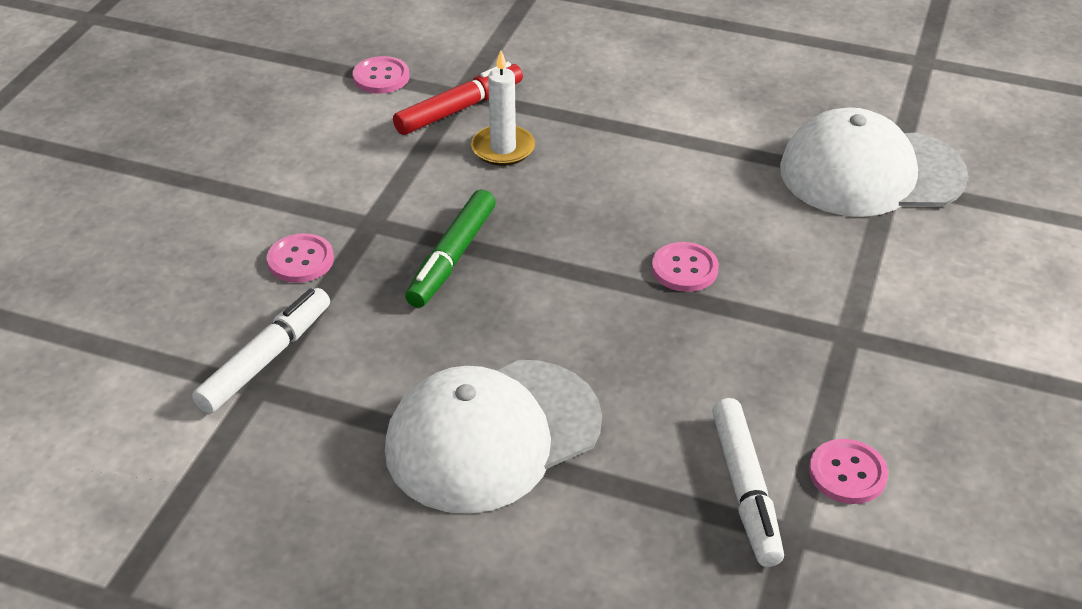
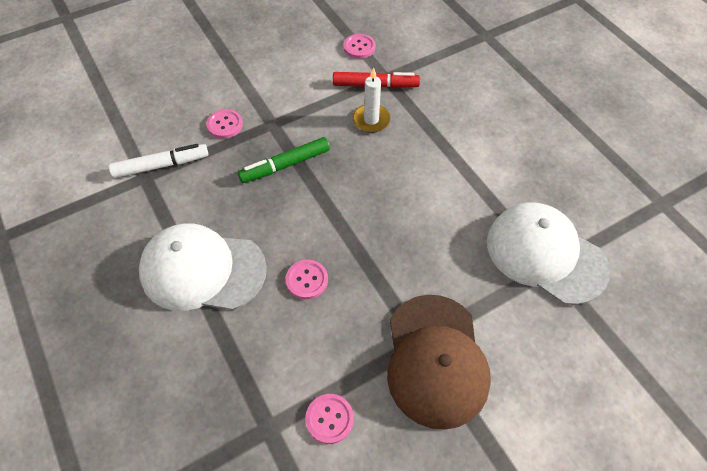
camera: 40 degrees right, 15 degrees up
pink button [652,242,719,292] -> pink button moved to [286,260,328,299]
white marker [712,398,784,567] -> none
none -> brown cap [387,295,491,430]

